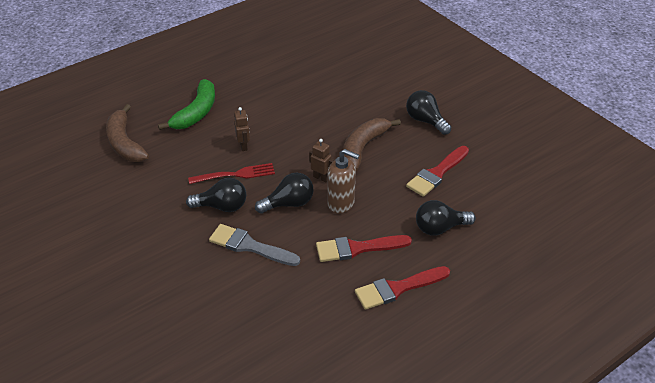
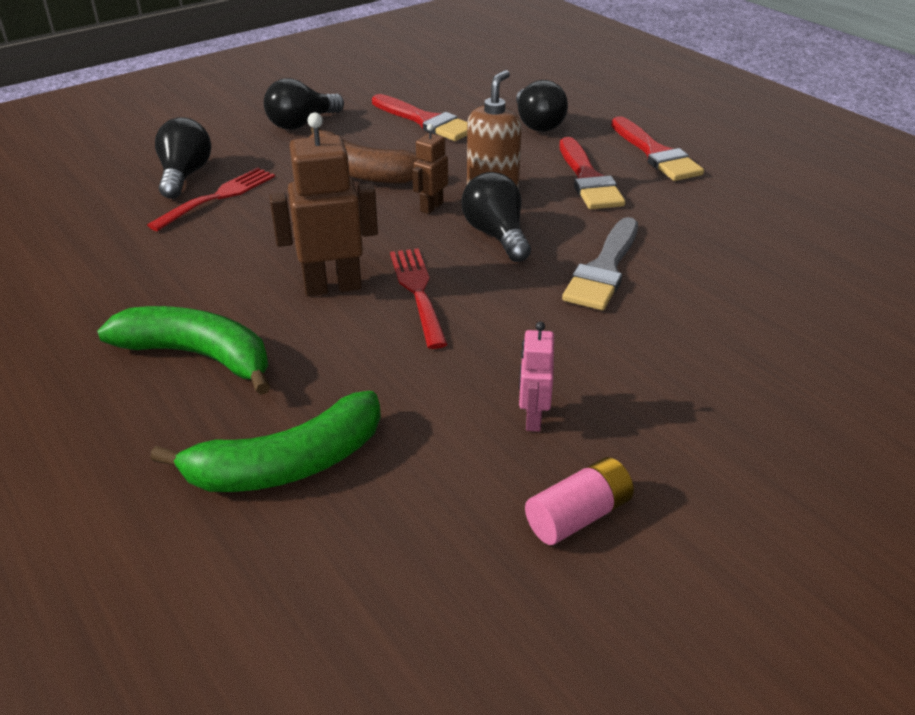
camera: 90 degrees left, 5 degrees down
brown banana [106,104,149,162] -> green banana [150,391,381,492]
black light bulb [186,178,246,212] -> black light bulb moved to [155,117,211,199]
brown robot [234,107,250,151] -> brown robot [269,113,378,296], size x1.83
none -> red fork [147,167,275,231]
none -> pink robot [519,322,554,432]
none -> pink battery [525,457,634,545]

